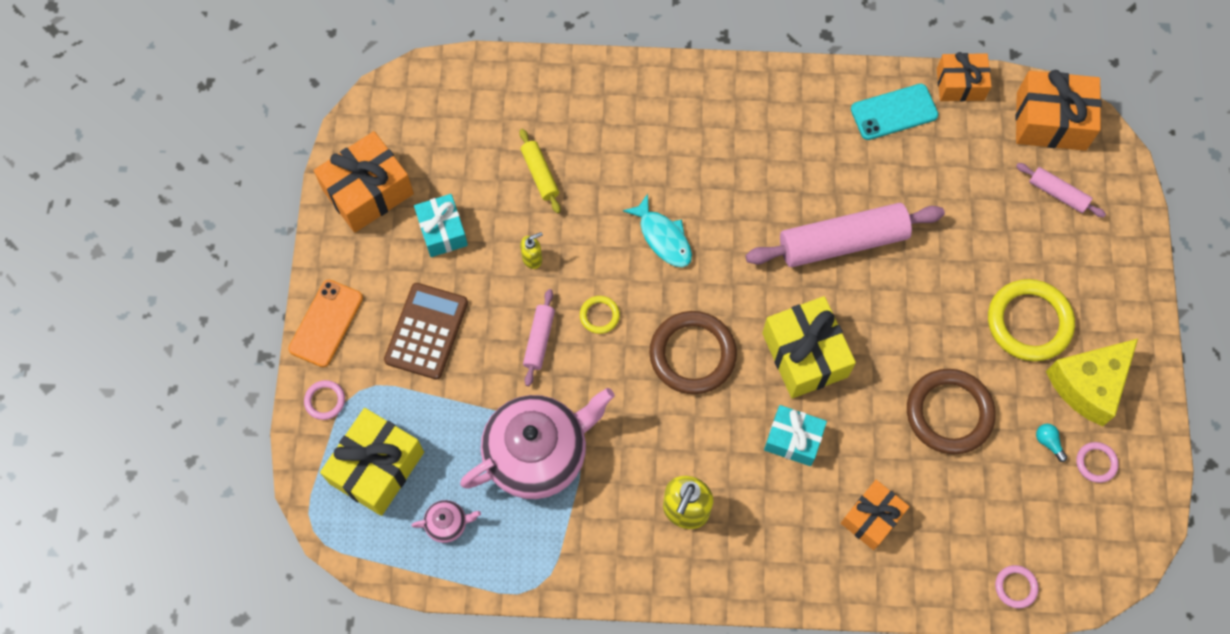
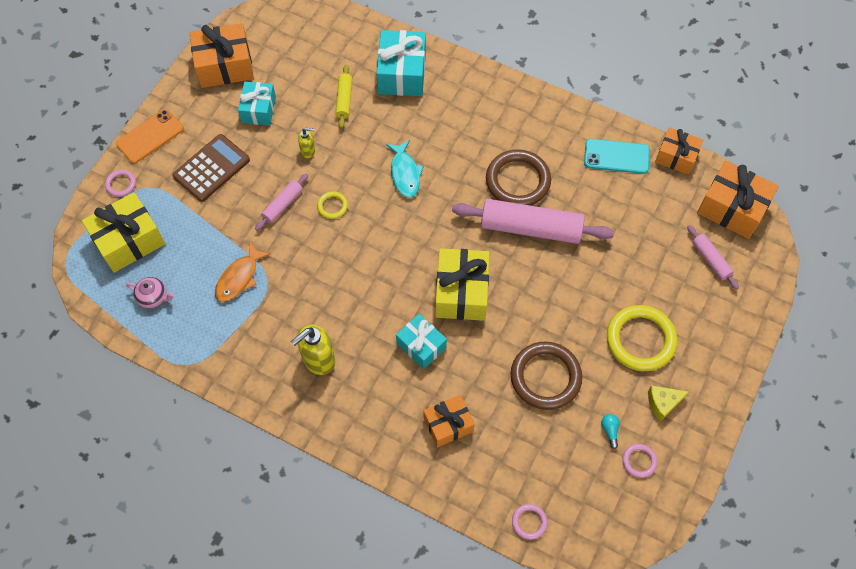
camera: 25 degrees right, 5 degrees down
pink teapot [460,388,615,499] -> orange fish [215,242,270,302]
brown ring [649,311,737,394] -> brown ring moved to [486,149,551,206]
yellow cheese [1046,339,1138,426] -> yellow cheese [648,385,689,421], size x0.53
none -> turquoise gift [376,30,426,96]

